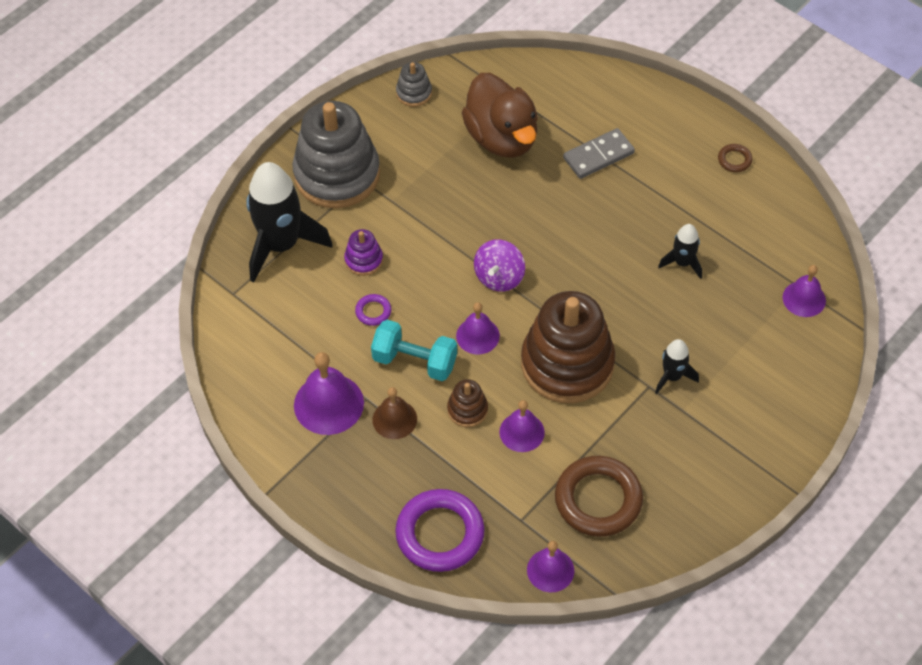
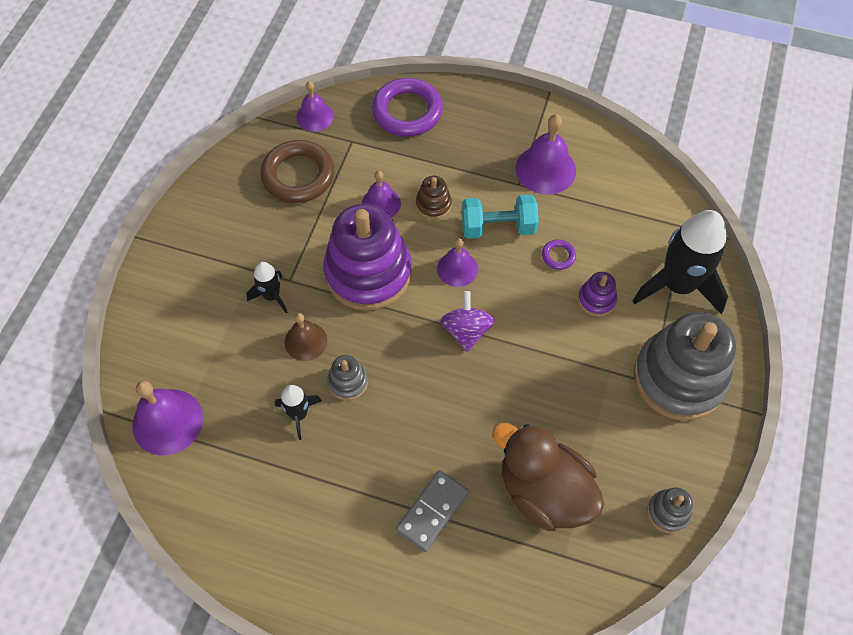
camera: 155 degrees right, 5 degrees up
brown bell [372,387,417,439] -> brown bell moved to [285,313,327,361]
brown stacking toy [521,291,615,403] -> purple stacking toy [323,204,412,311]
brown ring [718,144,752,172] -> none
purple bell [783,265,826,317] -> purple bell [132,381,203,455], size x1.57
none -> grey stacking toy [327,355,368,400]

